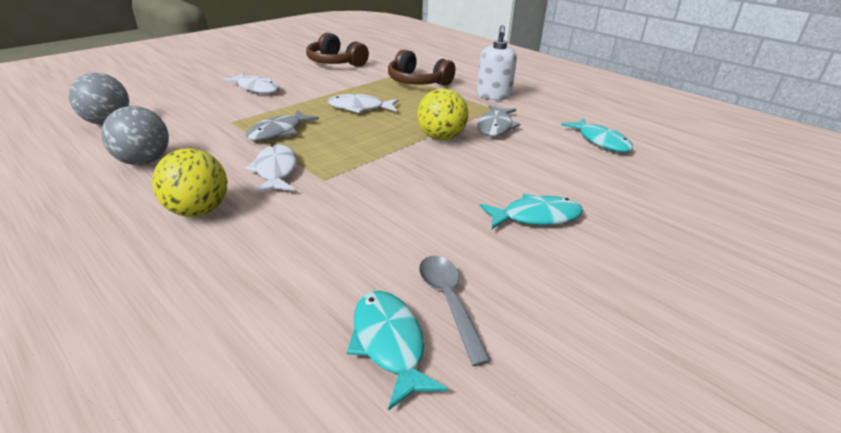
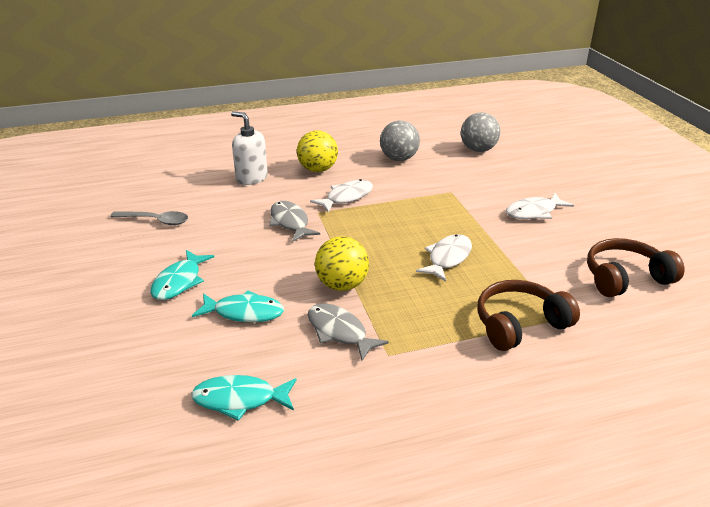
camera: 120 degrees right, 0 degrees up
white fish [245,144,297,194] -> white fish turned 60 degrees counterclockwise [310,179,373,212]
grey fish [246,110,319,141] -> grey fish moved to [269,201,320,242]
turquoise fish [347,291,448,411] -> turquoise fish moved to [192,290,284,322]
white soap dispenser [477,25,517,100] -> white soap dispenser moved to [231,111,268,185]

